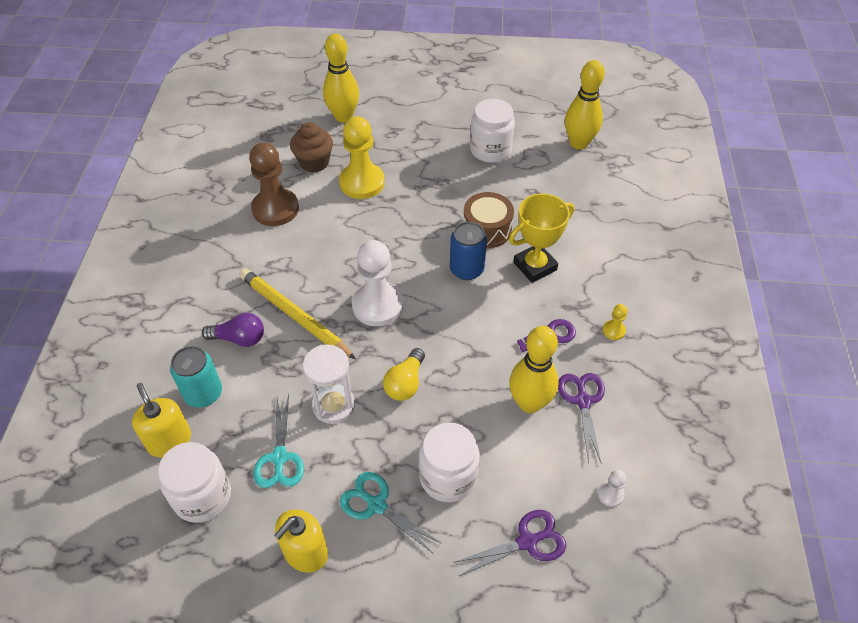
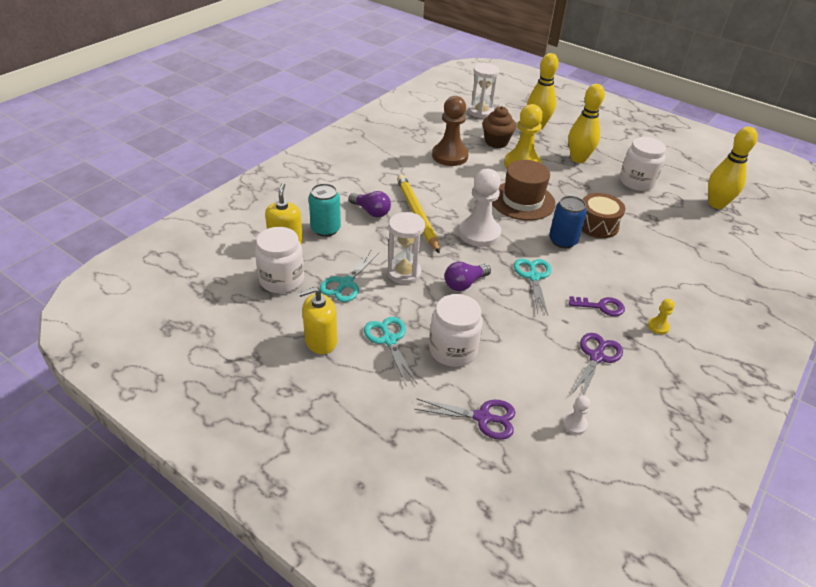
camera: 30 degrees right, 10 degrees down
yellow light bulb [383,348,425,401] -> purple light bulb [444,262,491,291]
yellow trophy [509,194,574,283] -> none
yellow bowling pin [509,326,559,413] -> yellow bowling pin moved to [568,84,605,163]
none -> white hourglass [469,63,499,118]
none -> brown hat [492,160,556,221]
none -> turquoise scissors [514,259,551,315]

